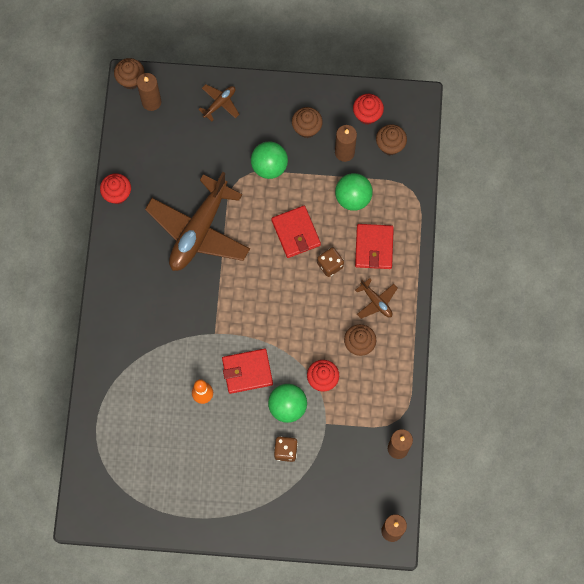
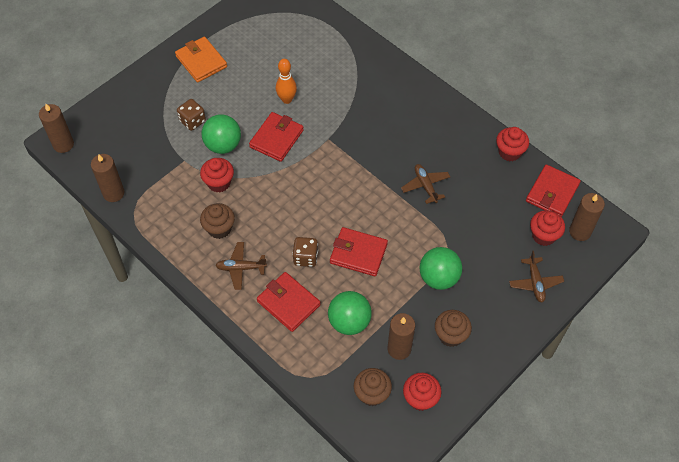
camera: 130 degrees right, 15 degrees down
brown cupcake [114,58,145,89] -> none
brown plane [145,172,250,271] -> brown plane [401,164,450,204], size x0.43
none -> orange wallet [175,37,227,83]
none -> red wallet [526,165,581,217]
none -> red cupcake [530,210,565,246]

